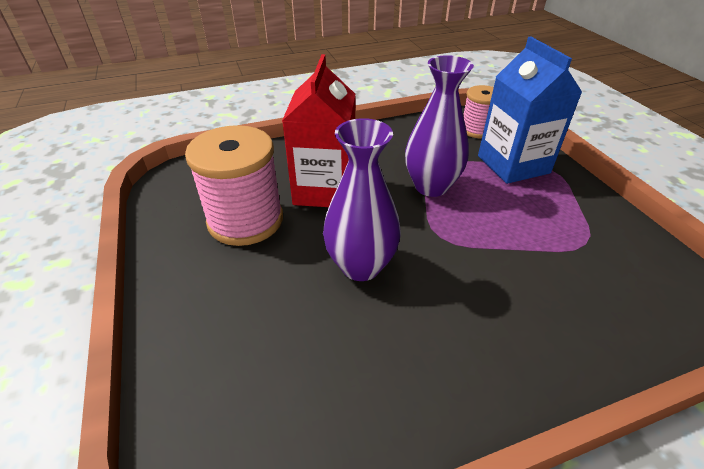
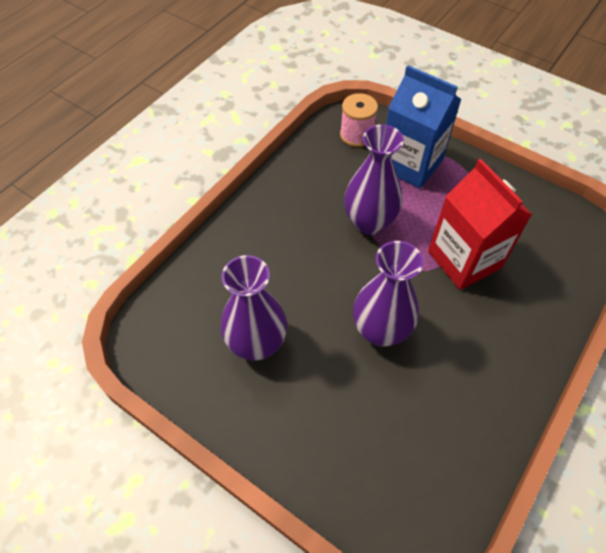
camera: 35 degrees left, 15 degrees up
pink spool [185,125,283,246] -> purple vase [220,255,287,360]
red carton [282,54,355,207] -> red carton moved to [428,159,532,290]

